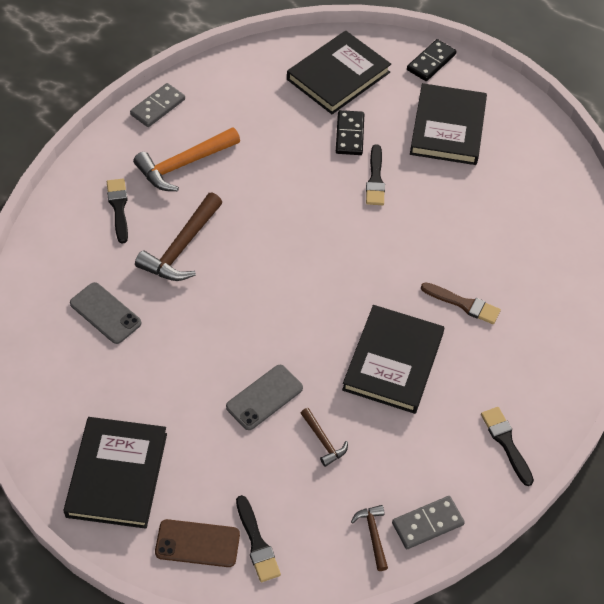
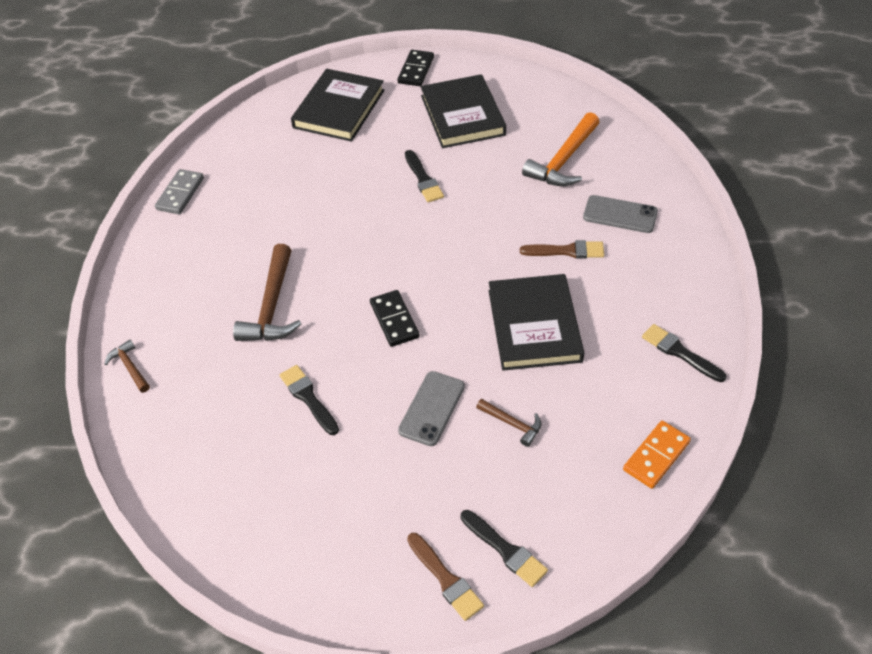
camera: 20 degrees left, 5 degrees down
black book [63,417,167,529] -> none
grey phone [70,282,142,344] -> grey phone moved to [583,195,658,233]
black brush [107,179,128,244] -> black brush moved to [279,365,339,435]
orange hammer [133,127,240,191] -> orange hammer moved to [522,112,599,186]
brown phone [155,519,240,567] -> brown brush [407,533,484,621]
black domino [336,110,364,155] -> black domino moved to [370,290,420,347]
brown hammer [351,505,388,571] -> brown hammer moved to [105,340,150,393]
grey domino [392,496,465,549] -> orange domino [623,421,691,489]

